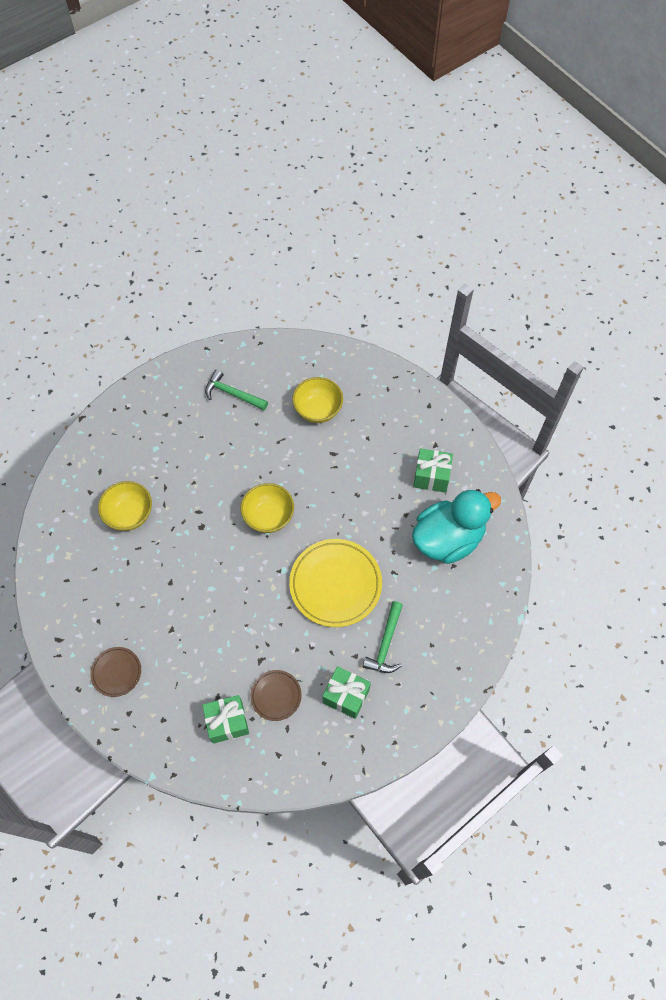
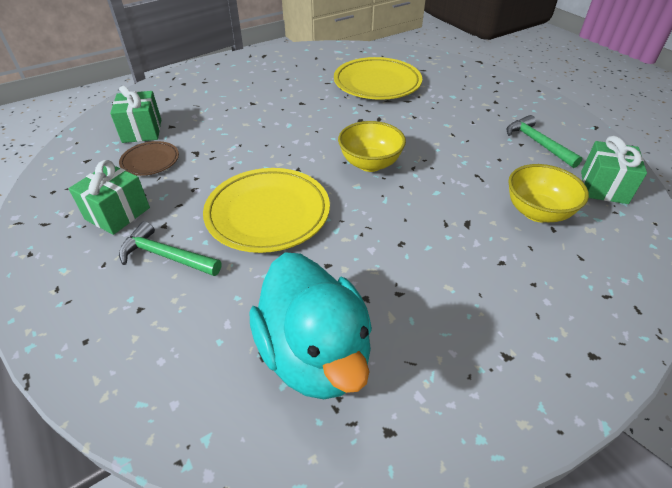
camera: 95 degrees right, 20 degrees down
brown plate [90,647,141,697] -> none
yellow bowl [98,481,152,531] -> yellow plate [334,57,422,100]
green hammer [205,369,268,410] -> green hammer turned 60 degrees counterclockwise [506,115,582,168]
green gift [413,448,453,493] -> green gift moved to [581,136,647,204]

